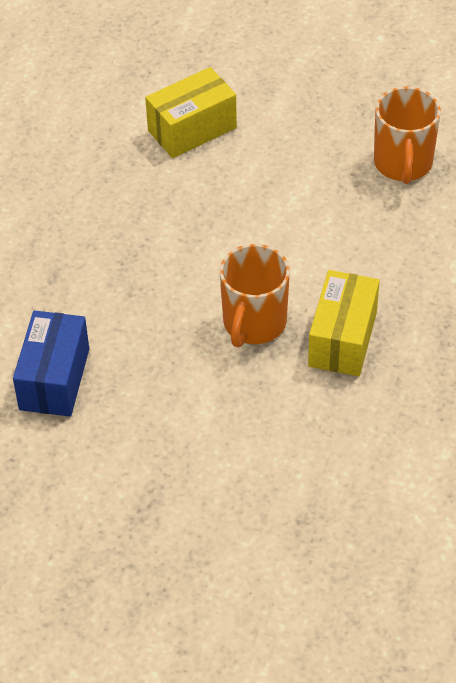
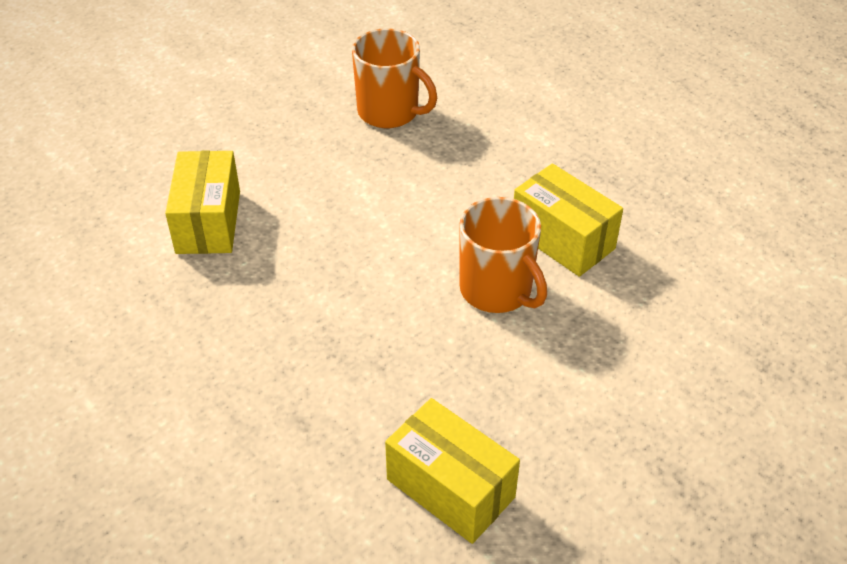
camera: 60 degrees left, 5 degrees down
blue box [13,310,89,417] -> yellow box [385,398,520,544]

